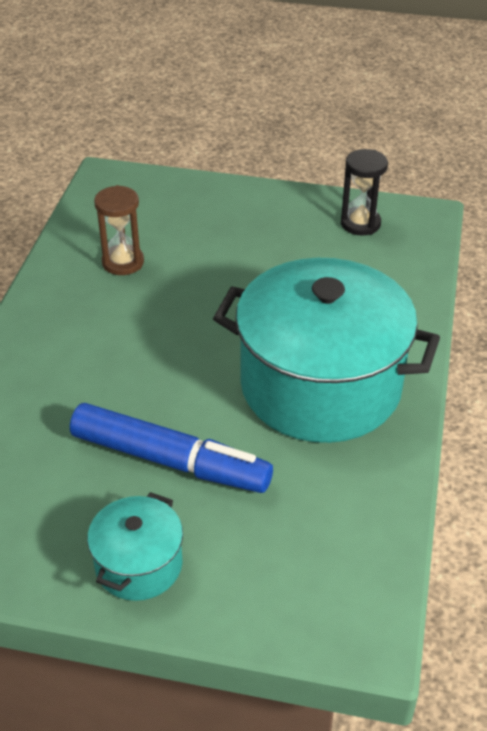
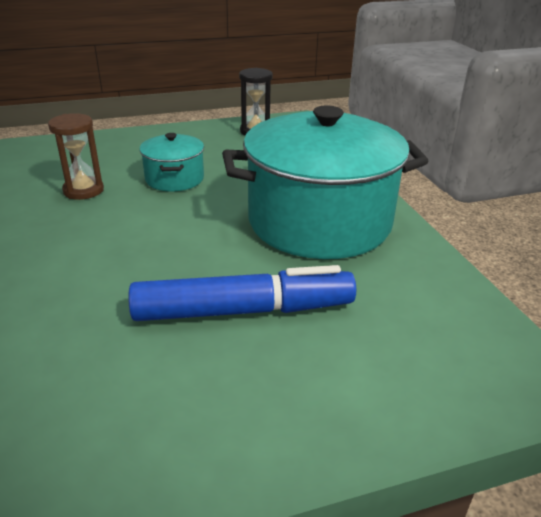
camera: 30 degrees left, 10 degrees down
turquoise pot [87,492,183,601] -> turquoise pot moved to [139,133,204,191]

